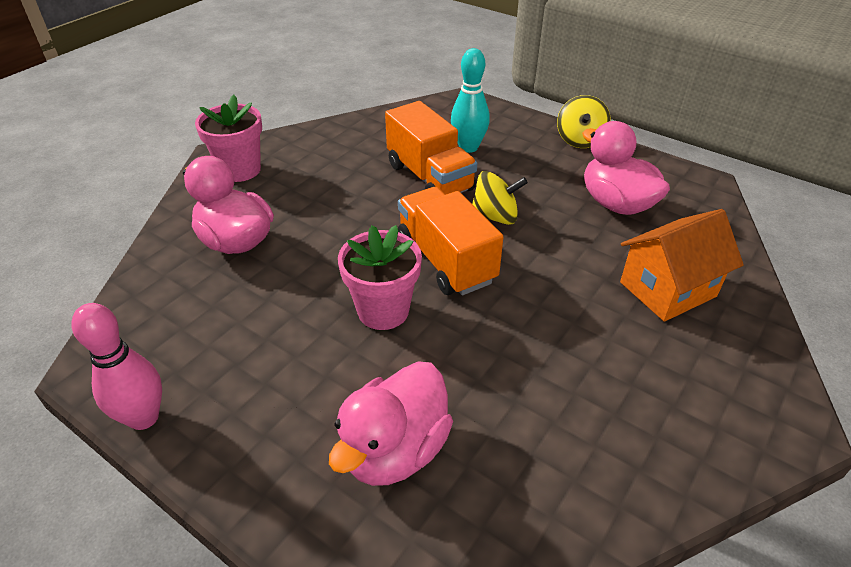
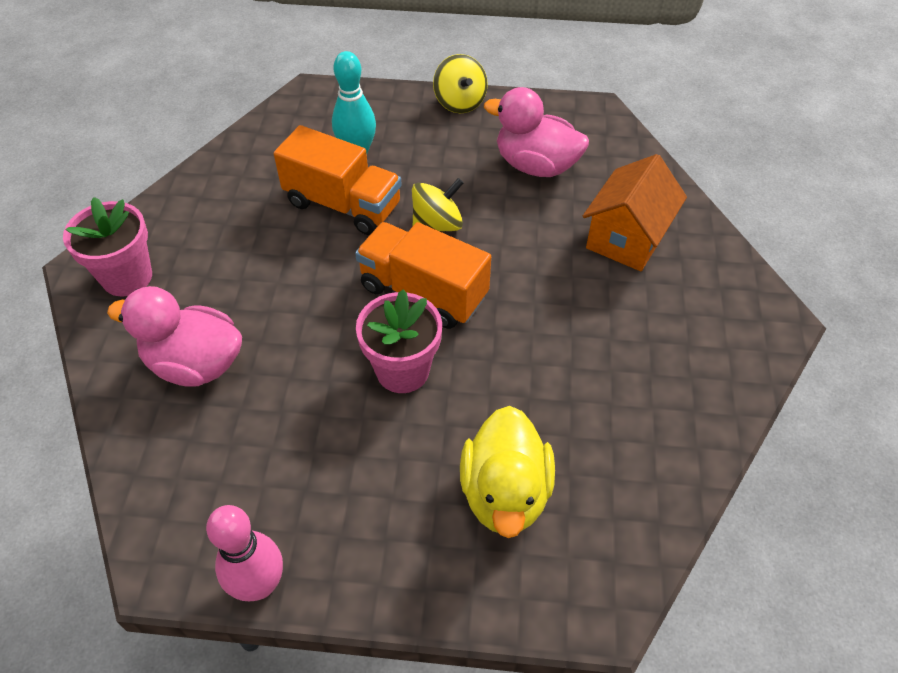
camera: 30 degrees left, 10 degrees up
pink duck [329,361,453,486] -> yellow duck [460,406,555,538]

